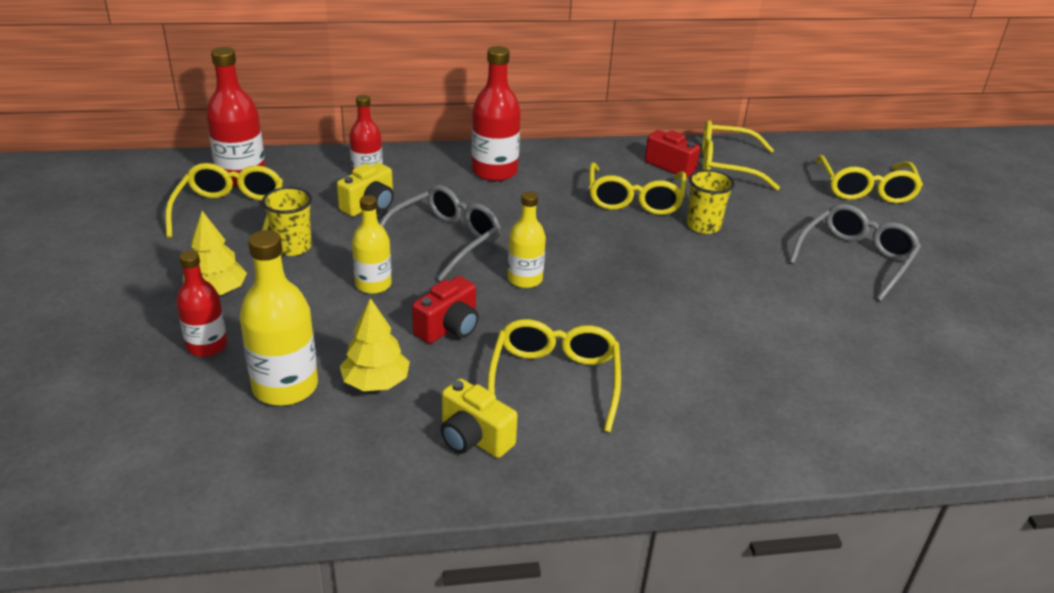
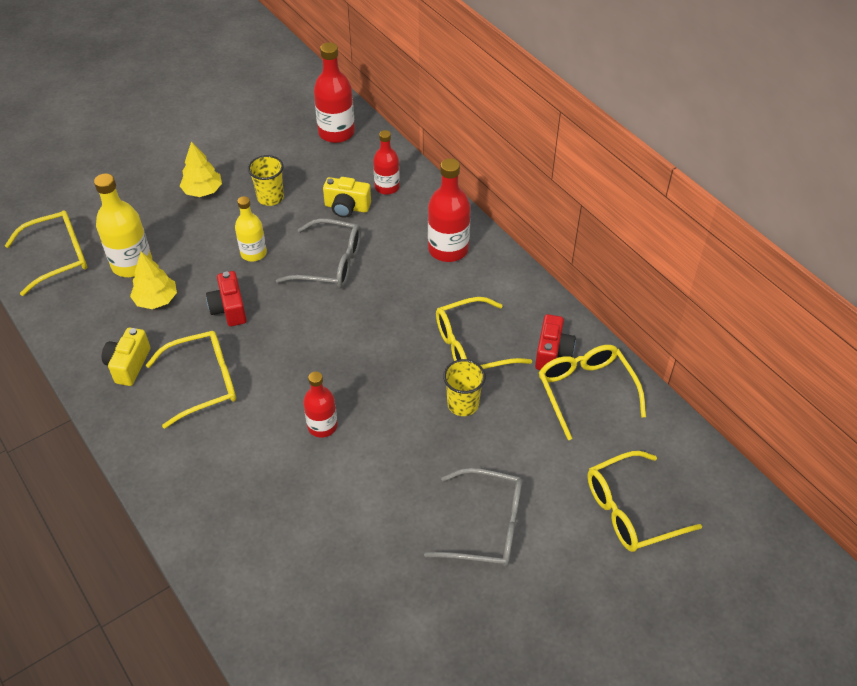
camera: 65 degrees right, 15 degrees up
yellow glasses [165,163,283,238] -> yellow glasses moved to [5,210,87,296]
red bottle [176,250,227,357] -> red bottle moved to [303,371,338,438]
red camera [412,276,479,344] -> red camera turned 60 degrees clockwise [206,271,247,326]
yellow bottle [508,191,546,288] -> none

